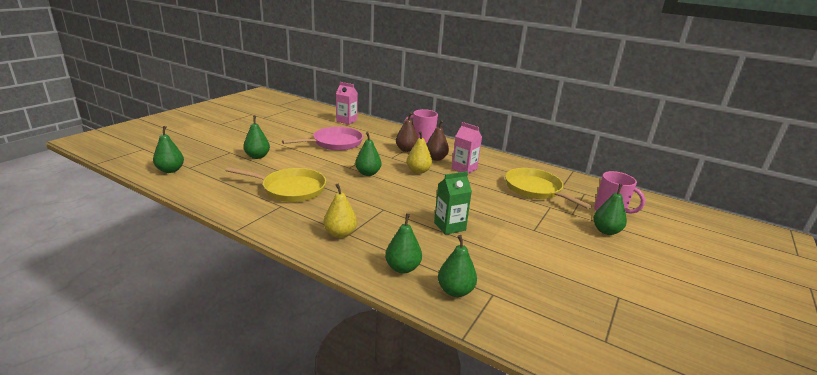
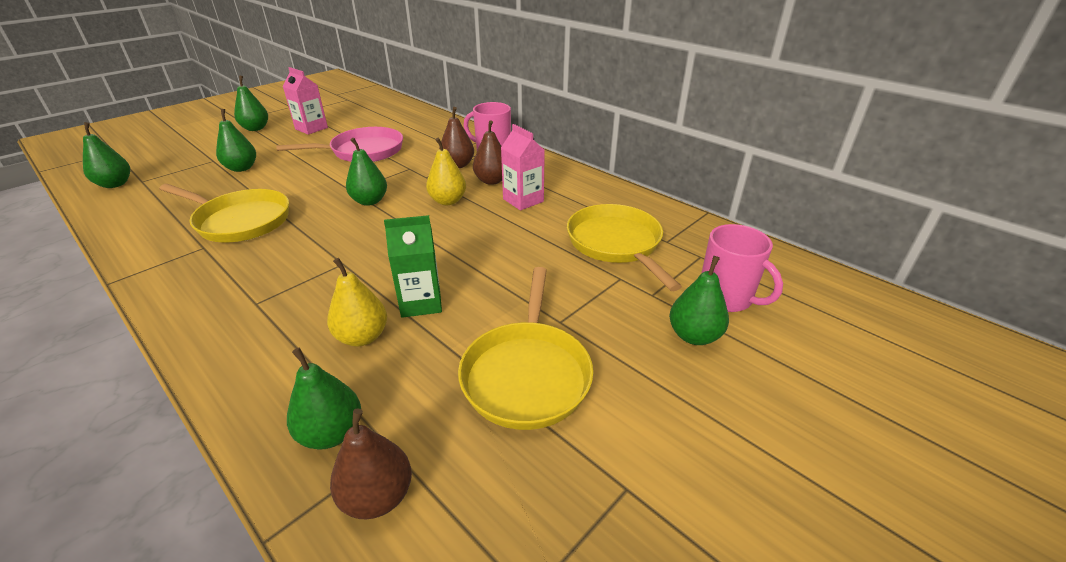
camera: 15 degrees right, 10 degrees up
yellow pear [323,183,357,238] -> yellow pear moved to [327,258,387,346]
pink carton [336,82,358,125] -> pink carton moved to [283,67,328,135]
green pear [385,213,422,273] -> green pear moved to [234,75,268,131]
none -> brown pear [330,408,412,519]
none -> yellow pan [458,267,593,430]

